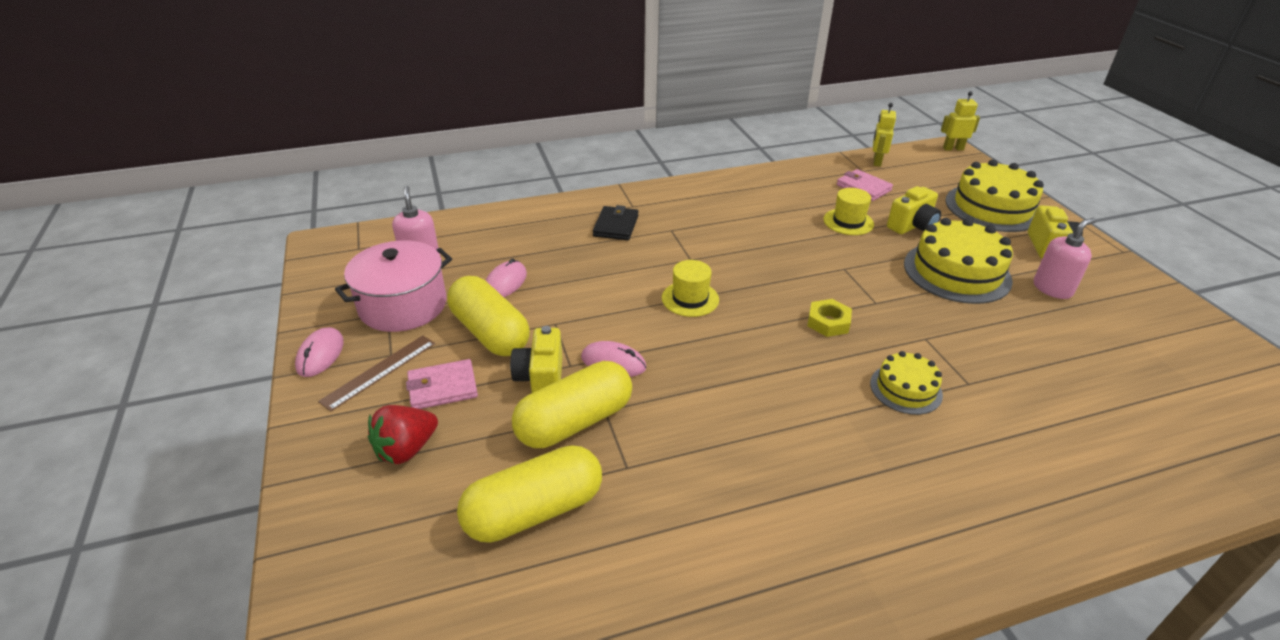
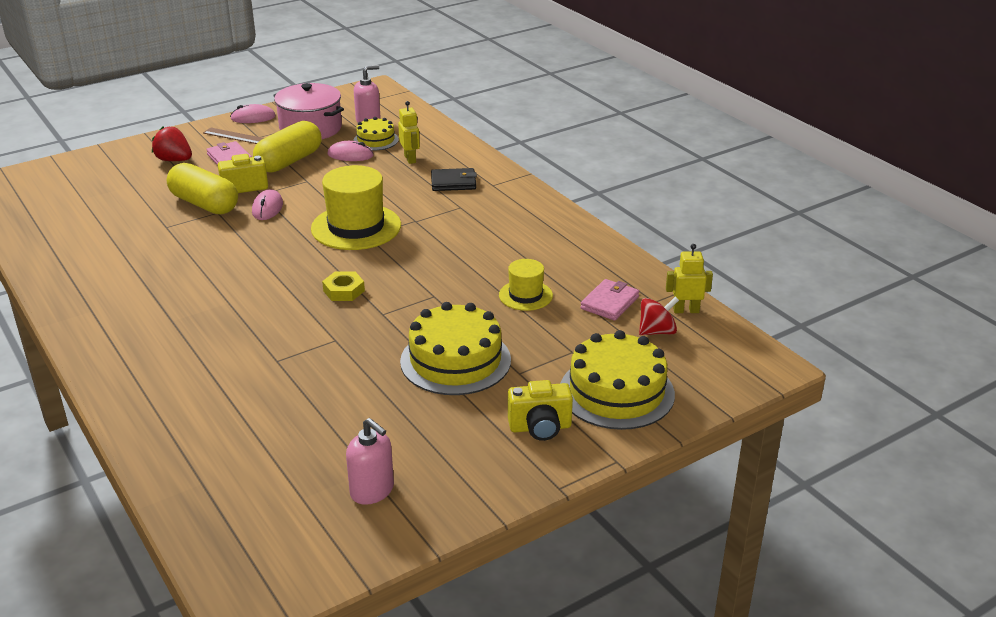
camera: 75 degrees right, 5 degrees down
yellow capsule [457,445,602,543] -> none
yellow hat [662,260,719,317] -> yellow hat [311,165,401,250], size x1.83
yellow cake [870,351,943,415] -> yellow cake moved to [353,117,399,151]
yellow camera [887,186,941,234] -> none
yellow robot [941,91,980,151] -> yellow robot moved to [398,101,420,164]
pink soap dispenser [1033,218,1096,299] -> pink soap dispenser moved to [346,418,394,505]
none -> red spinning top [639,297,679,335]

